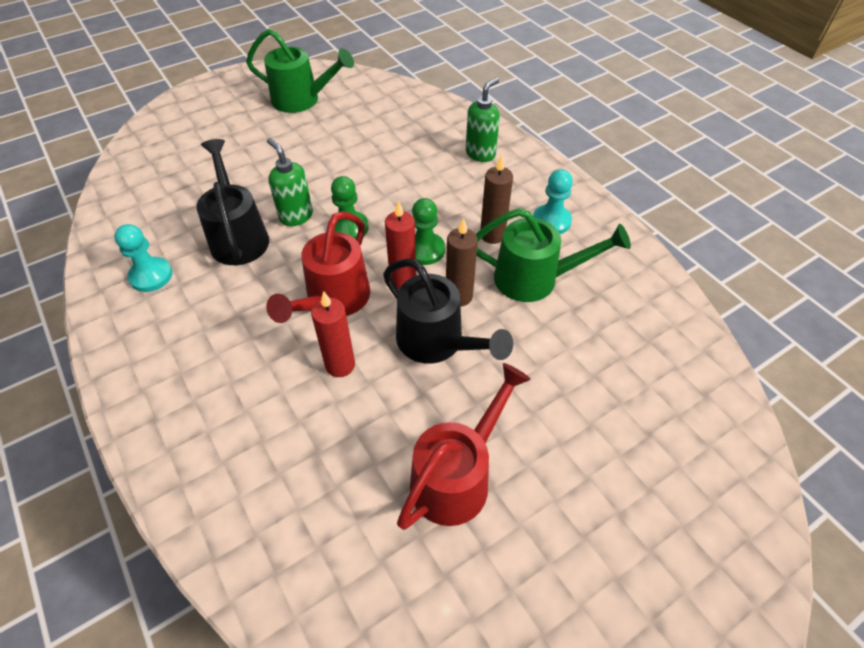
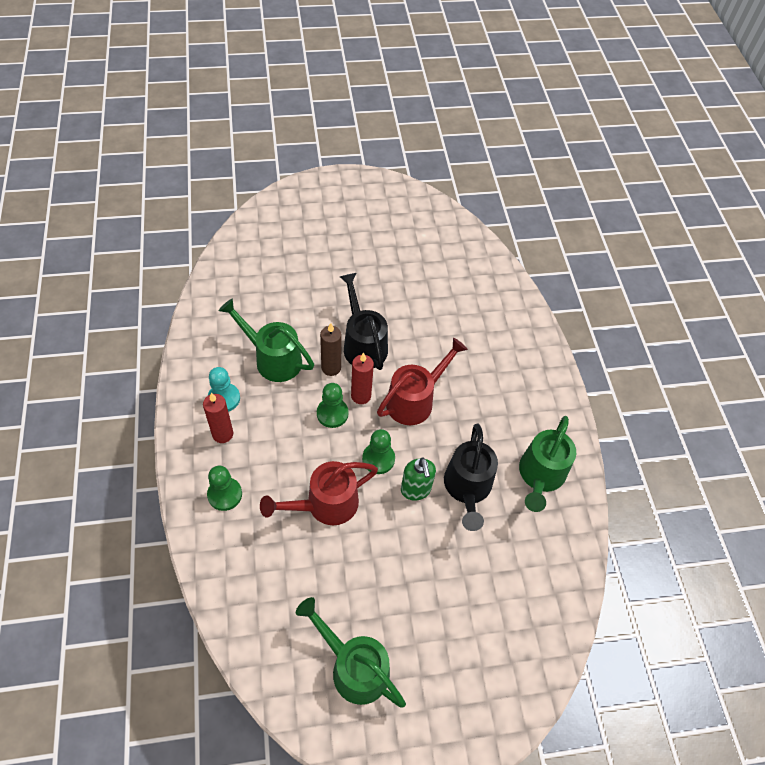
camera: 160 degrees left, 5 degrees up
turquoise pawn [114,224,173,292] -> green watering can [519,416,576,512]
red candle [311,291,355,377] -> red candle moved to [203,393,233,443]
red watering can [397,363,531,530] -> red watering can moved to [260,461,378,525]
green soap dispenser [466,77,500,162] -> green pawn [207,466,242,511]
brown candle [480,155,513,244] -> none

